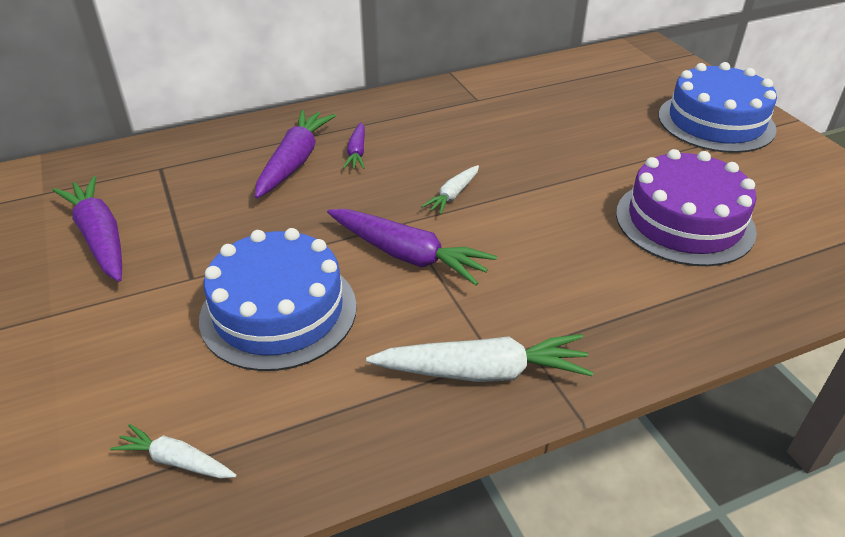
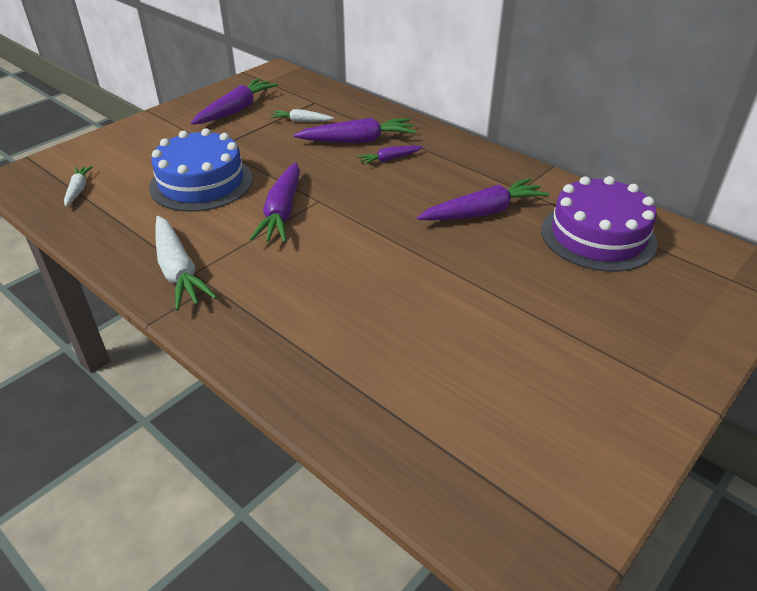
camera: 65 degrees right, 0 degrees up
white carrot [421,165,479,215] -> white carrot moved to [271,109,334,122]
purple cake [616,149,757,266] -> purple cake moved to [541,176,658,272]
blue cake [658,62,777,153] -> none
none -> purple carrot [417,178,549,221]

